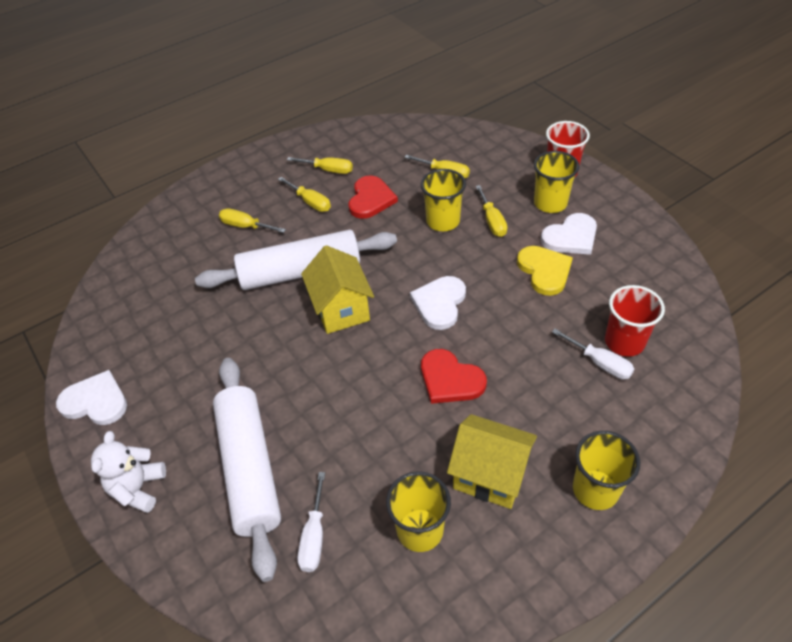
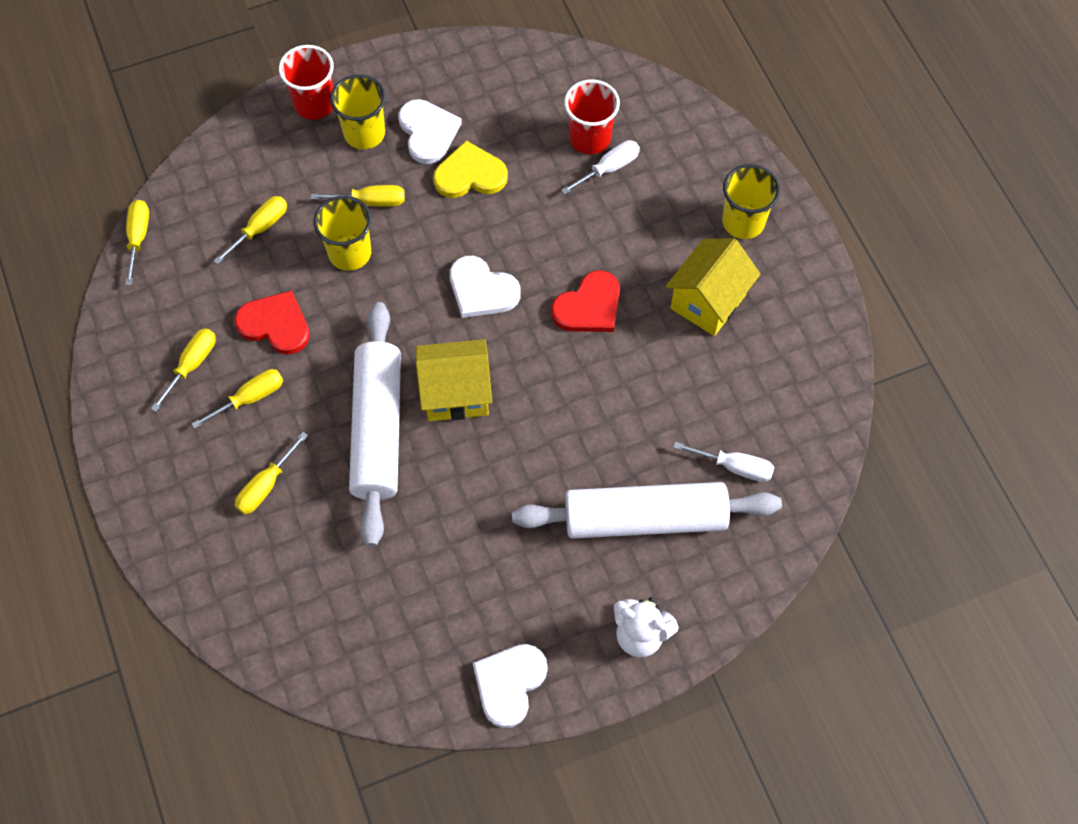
camera: 80 degrees left, 15 degrees up
yellow cup [386,472,451,552] -> none
none -> yellow screwdriver [125,200,149,285]

